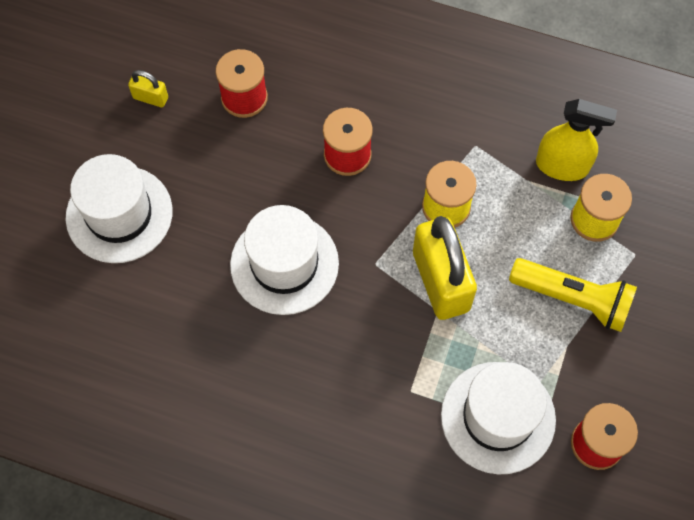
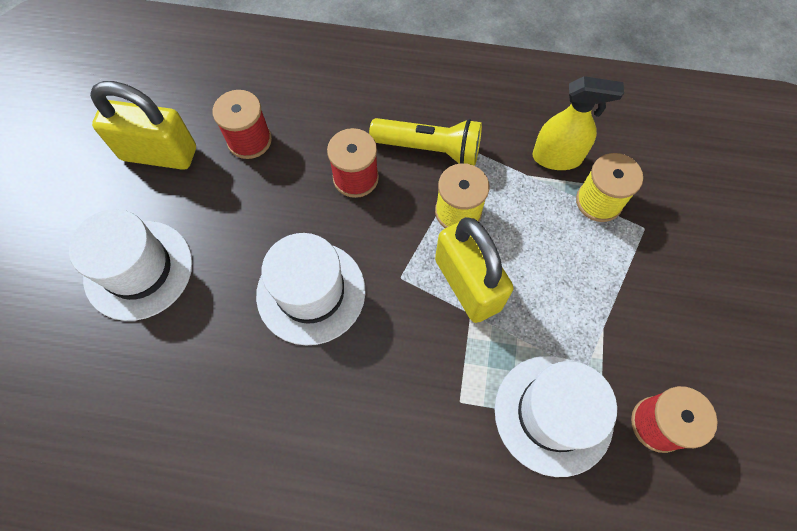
camera: 10 degrees left, 0 degrees up
yellow padlock [128,70,168,107] -> yellow padlock [90,81,196,170], size x2.23
yellow flashlight [509,258,637,332] -> yellow flashlight moved to [369,118,482,166]

